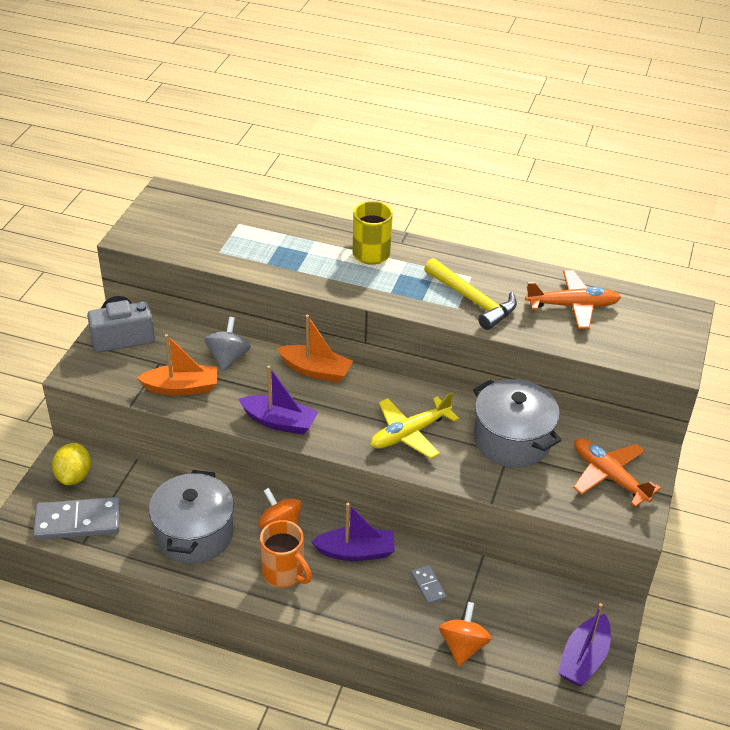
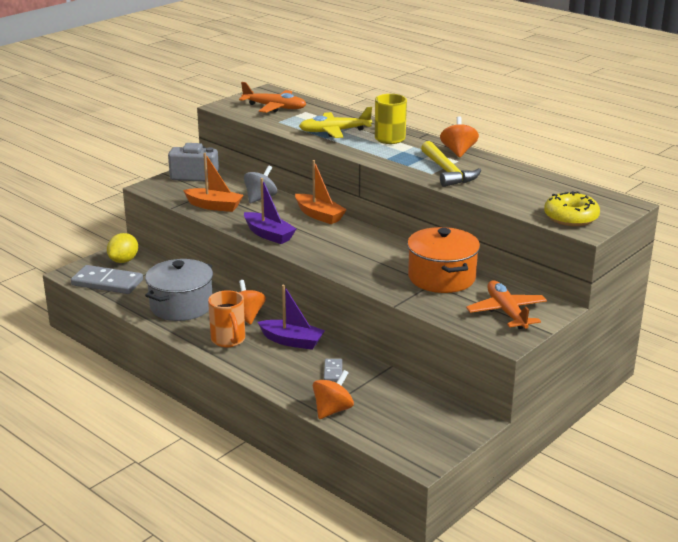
camera: 25 degrees right, 15 degrees down
yellow plane [370,392,459,459] -> yellow plane moved to [299,107,372,138]
grey pot [473,379,561,468] -> orange pot [407,227,480,293]
orange plane [525,270,621,329] -> orange plane moved to [239,82,306,113]
purple boat [558,603,611,686] -> none
none -> orange spinning top [440,116,479,158]
none -> yellow donut [544,191,600,226]

